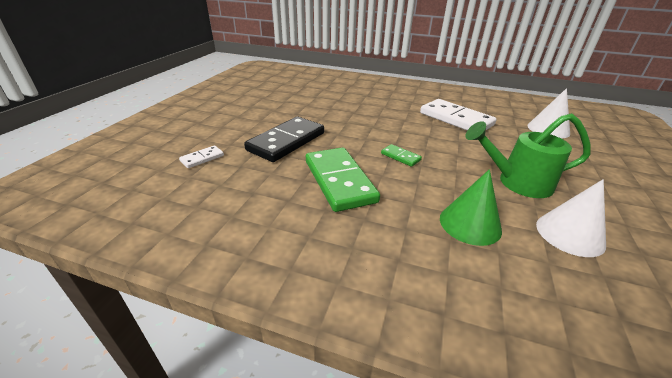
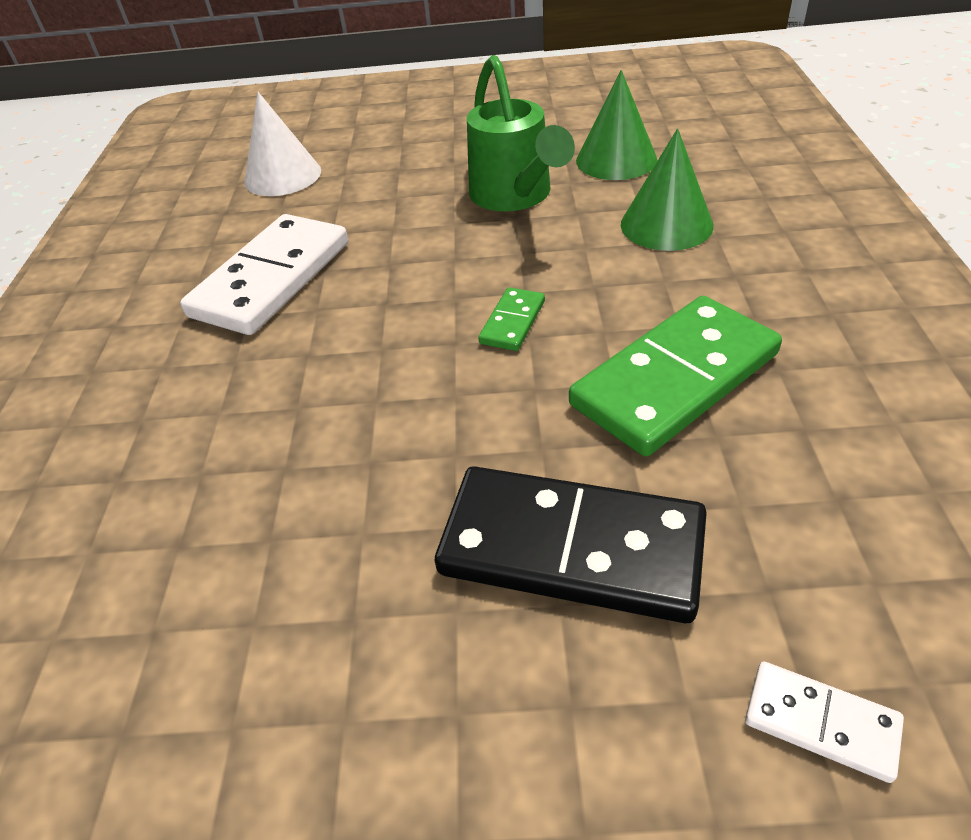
camera: 105 degrees left, 10 degrees up
white cone [536,179,606,257] -> green cone [576,70,657,180]

